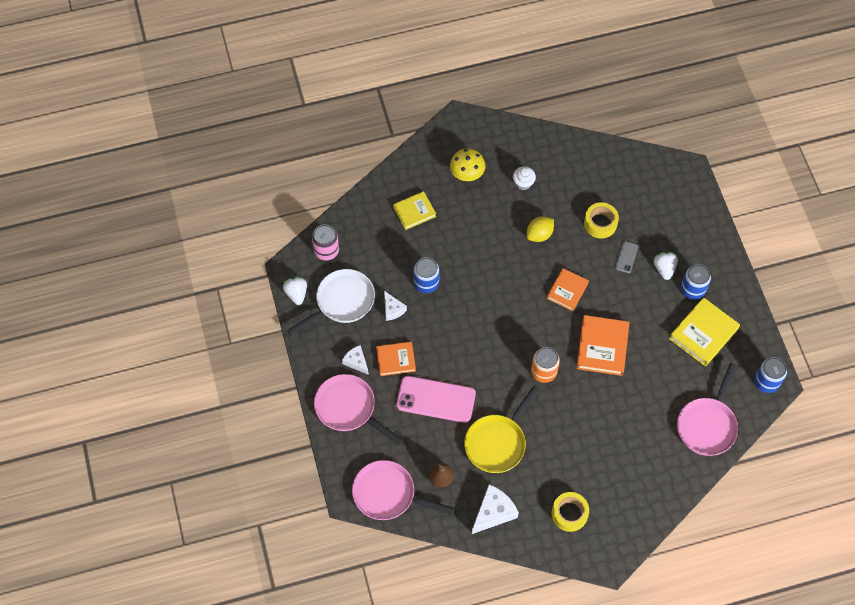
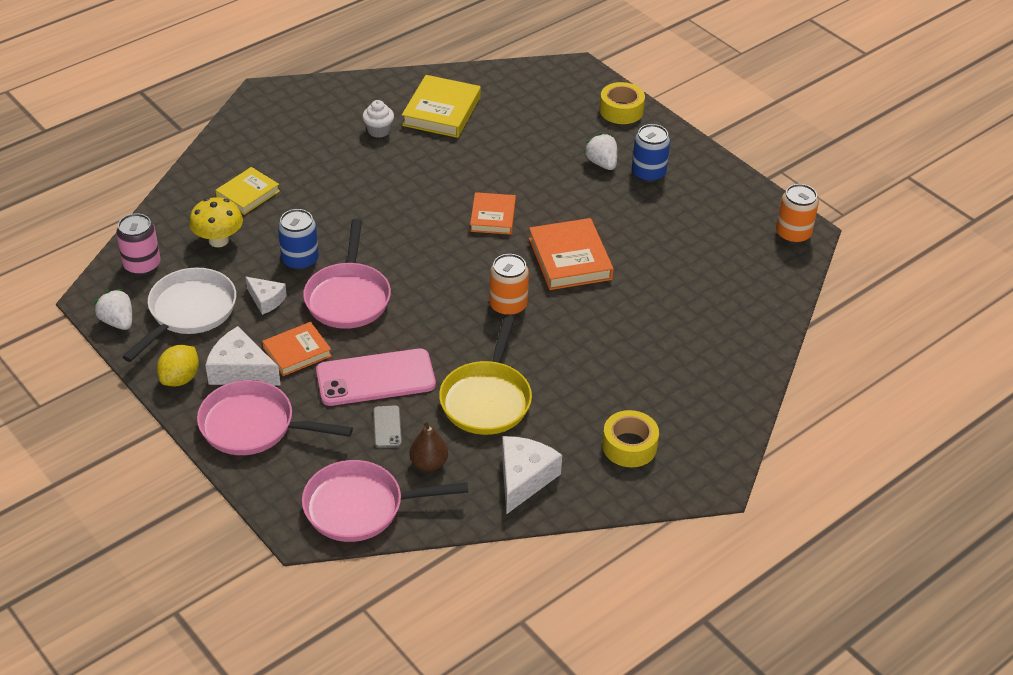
camera: 25 degrees left, 20 degrees down
white cheese [342,345,369,375] -> white cheese [206,326,281,386], size x1.63
yellow mushroom [450,148,485,181] -> yellow mushroom moved to [189,197,243,247]
yellow lemon [527,216,554,242] -> yellow lemon moved to [157,345,199,386]
yellow tape [584,202,619,238] -> yellow tape moved to [600,82,645,124]
grey phone [615,241,638,273] -> grey phone moved to [373,405,402,448]
yellow book [669,297,740,366] -> yellow book moved to [402,75,481,138]
pink pan [677,363,738,456] -> pink pan moved to [303,219,391,329]
blue can [754,357,787,393] -> orange can [776,184,819,244]

